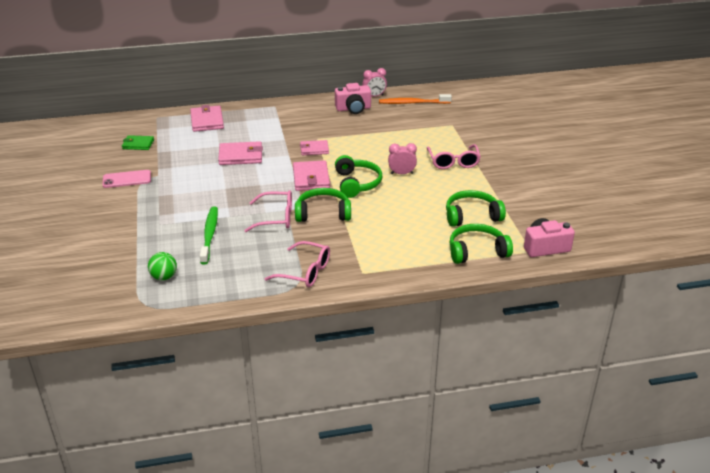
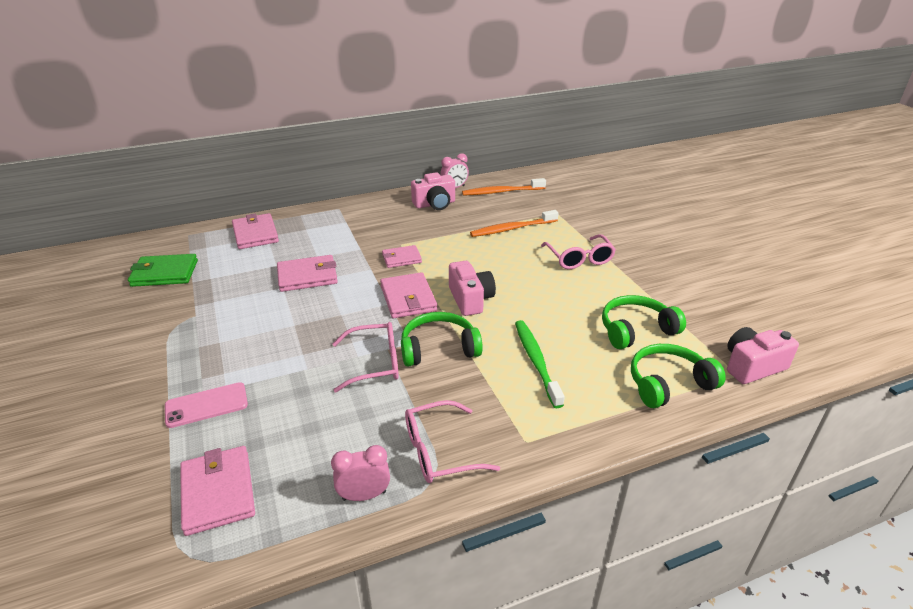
camera: 10 degrees left, 0 degrees up
pink phone [102,170,151,188] -> pink phone moved to [165,382,248,428]
green wallet [122,135,154,150] -> green wallet [128,254,198,287], size x1.52
green ball [148,252,177,280] -> pink wallet [180,446,255,536]
green toothbrush [200,207,218,265] -> green toothbrush moved to [515,320,565,408]
pink glasses [265,241,330,287] -> pink glasses turned 150 degrees clockwise [405,400,500,483]
green headphones [335,155,382,198] -> pink camera [449,261,496,316]
pink clock [388,143,417,174] -> pink clock moved to [331,445,390,501]
none -> orange toothbrush [470,210,559,237]

